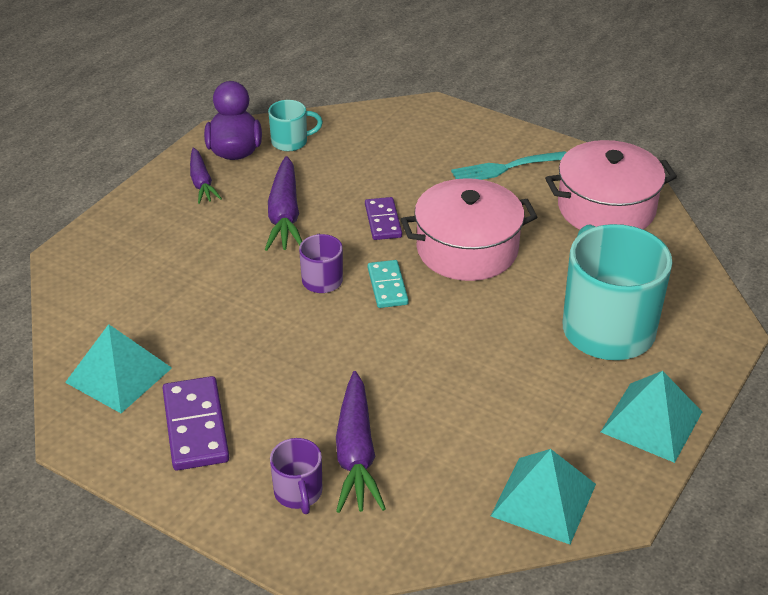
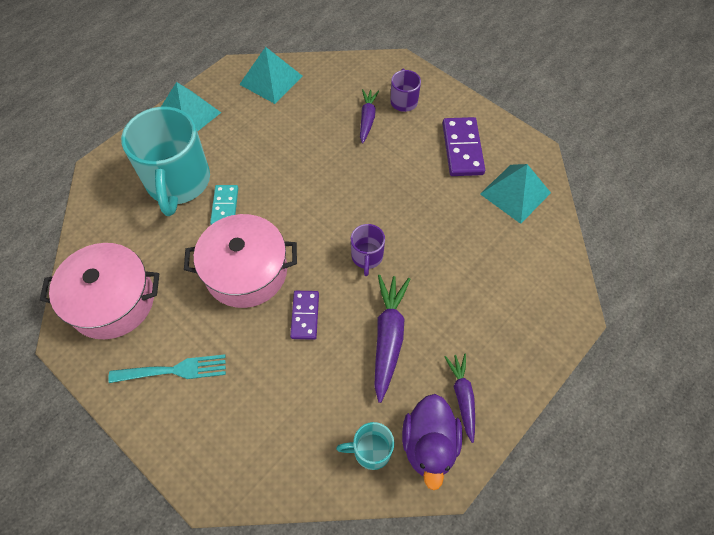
camera: 170 degrees left, 20 degrees up
purple carrot [336,371,386,513] -> purple carrot [360,89,379,144], size x0.64
turquoise domino [368,260,409,308] -> turquoise domino moved to [210,185,238,225]

